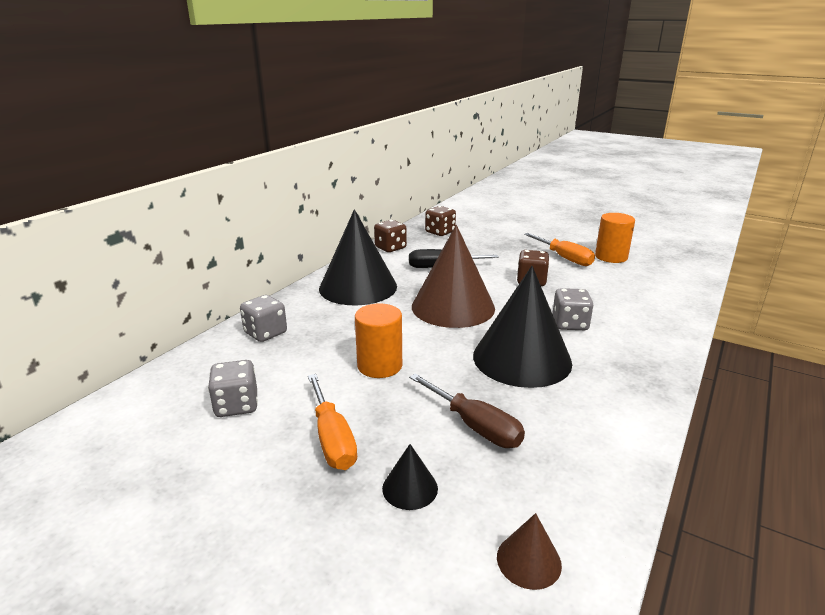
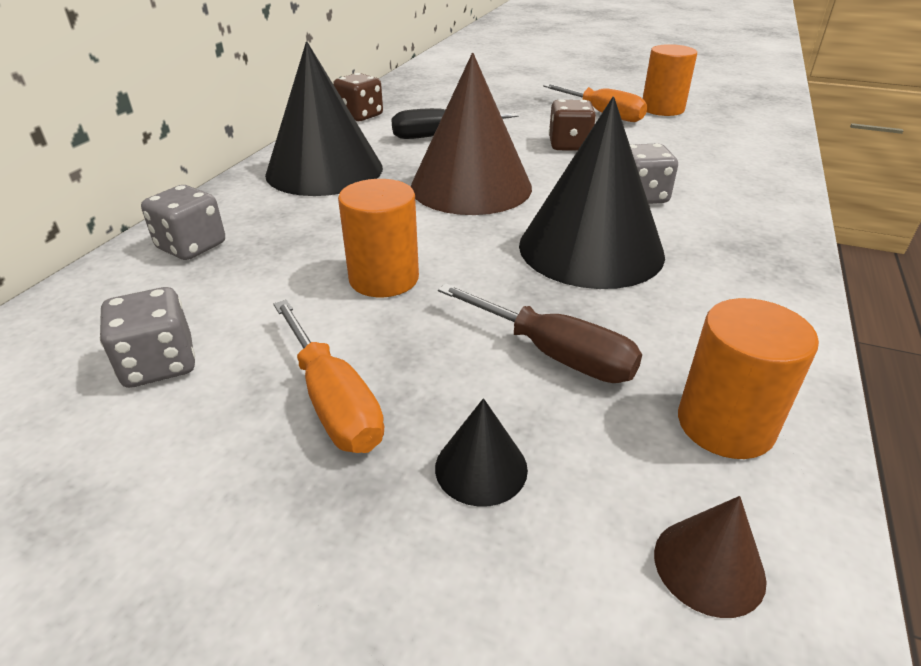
camera: 10 degrees left, 10 degrees up
brown dice [425,206,456,236] -> none
none -> orange cylinder [678,298,819,459]

